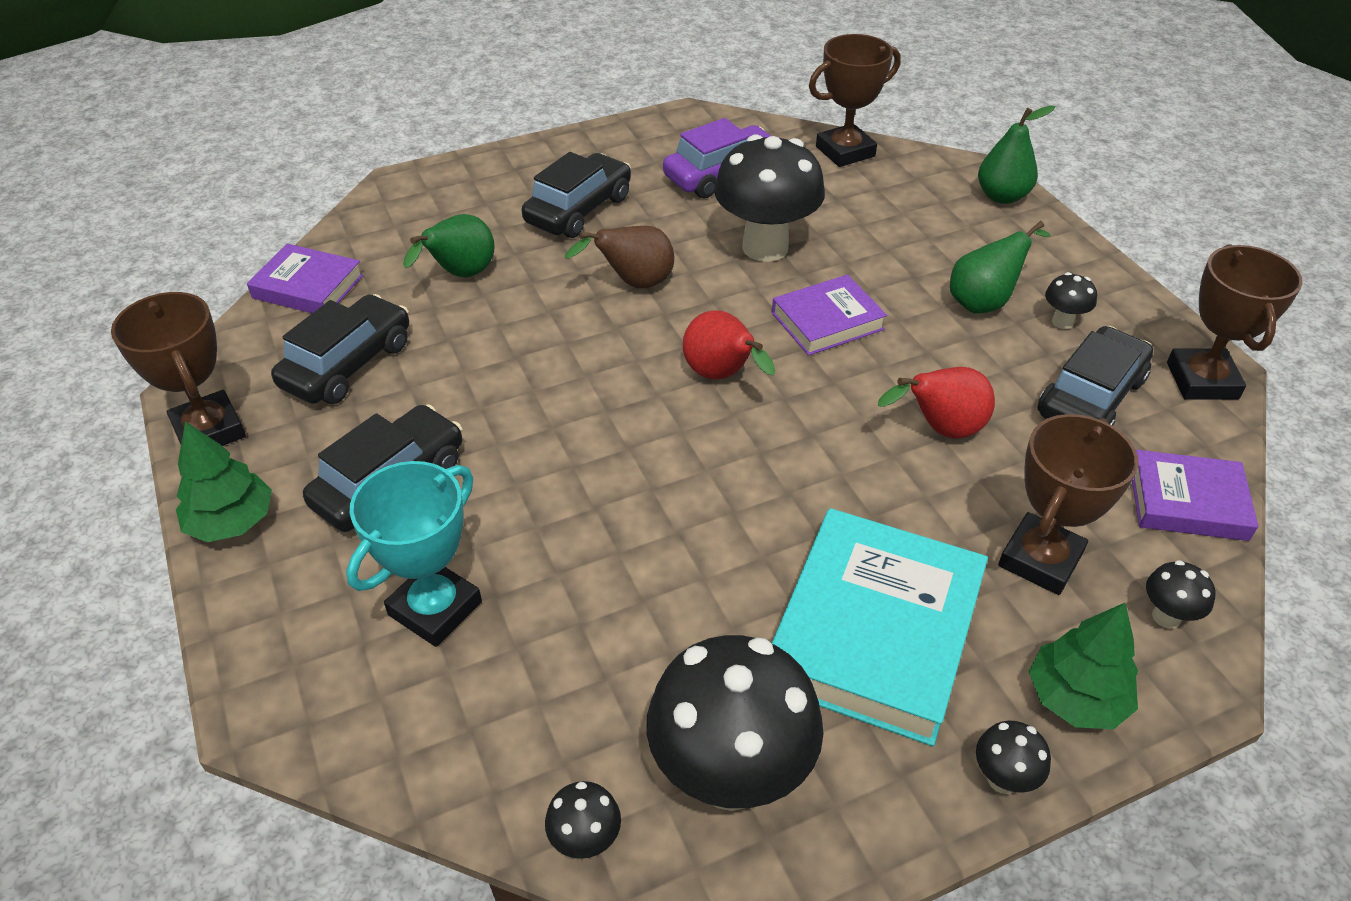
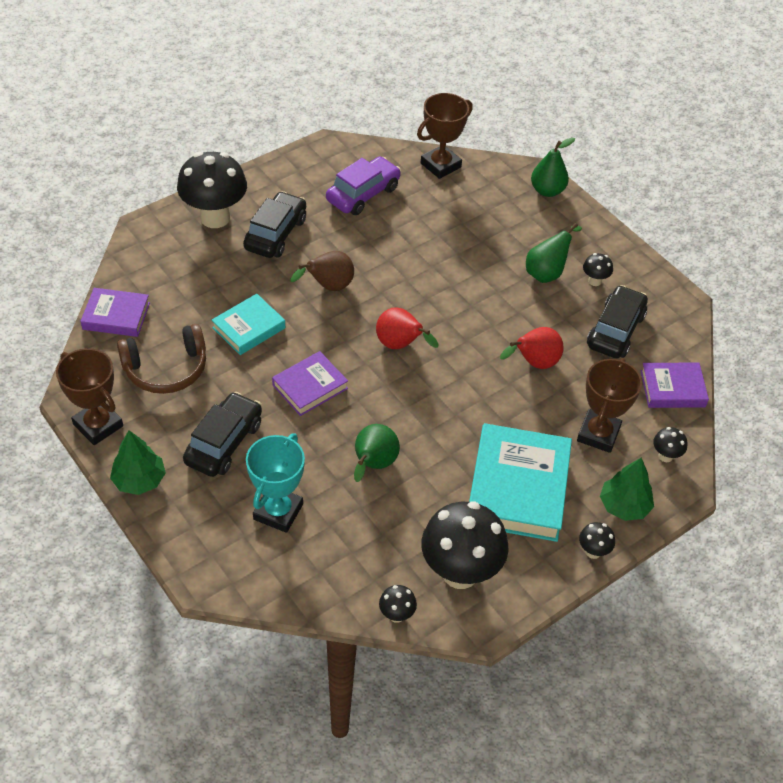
camera: 15 degrees left, 5 degrees up
black car [271,294,409,404] -> brown headphones [117,324,206,394]
green pear [403,214,495,277] -> green pear moved to [354,424,400,482]
black mushroom [714,134,825,262] -> black mushroom moved to [177,152,247,228]
purple book [772,274,887,356] -> purple book moved to [272,351,348,416]
brown trophy [1167,244,1303,400] -> none
none -> turquoise book [212,294,285,355]

